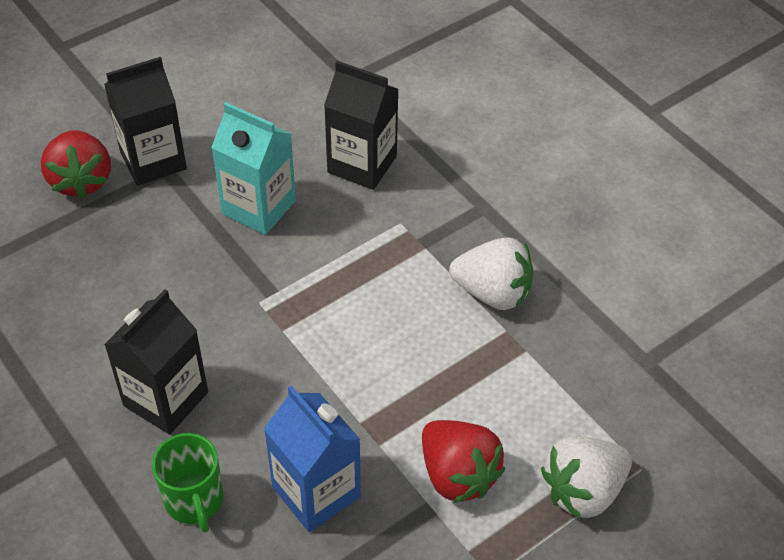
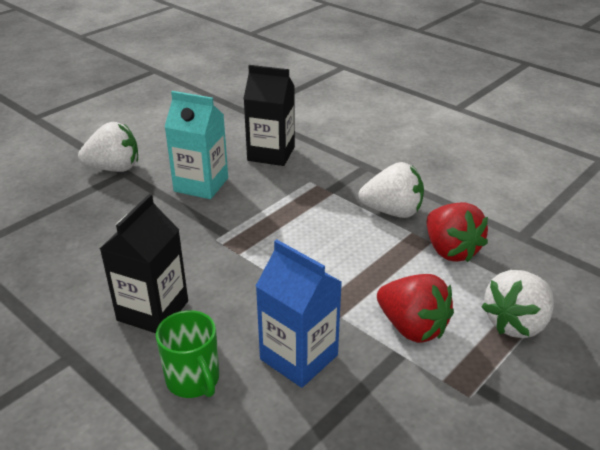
camera: 10 degrees left, 15 degrees down
red strawberry [41,130,111,199] -> red strawberry moved to [427,202,488,262]
black carton [104,57,187,186] -> white strawberry [78,122,138,172]

